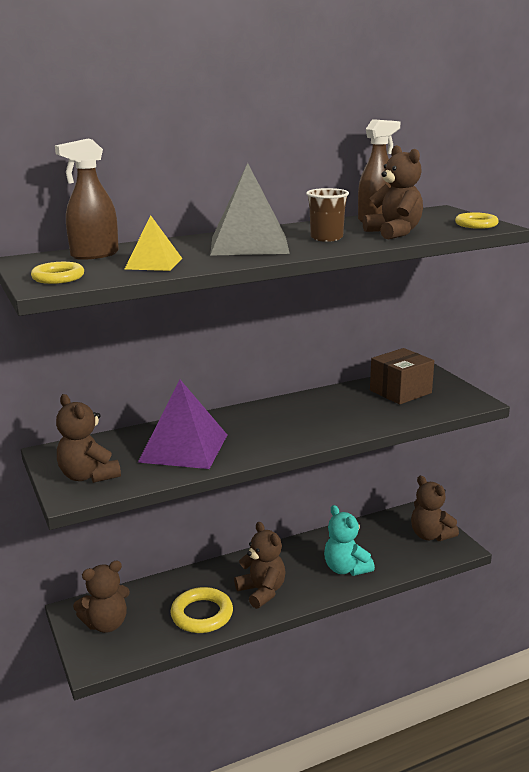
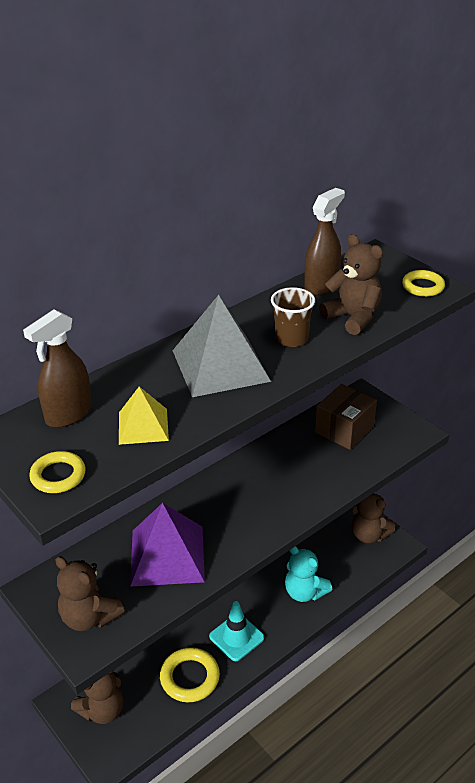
camera: 15 degrees left, 15 degrees up
brown teddy bear [234,522,286,609] -> turquoise traffic cone [209,601,264,661]

